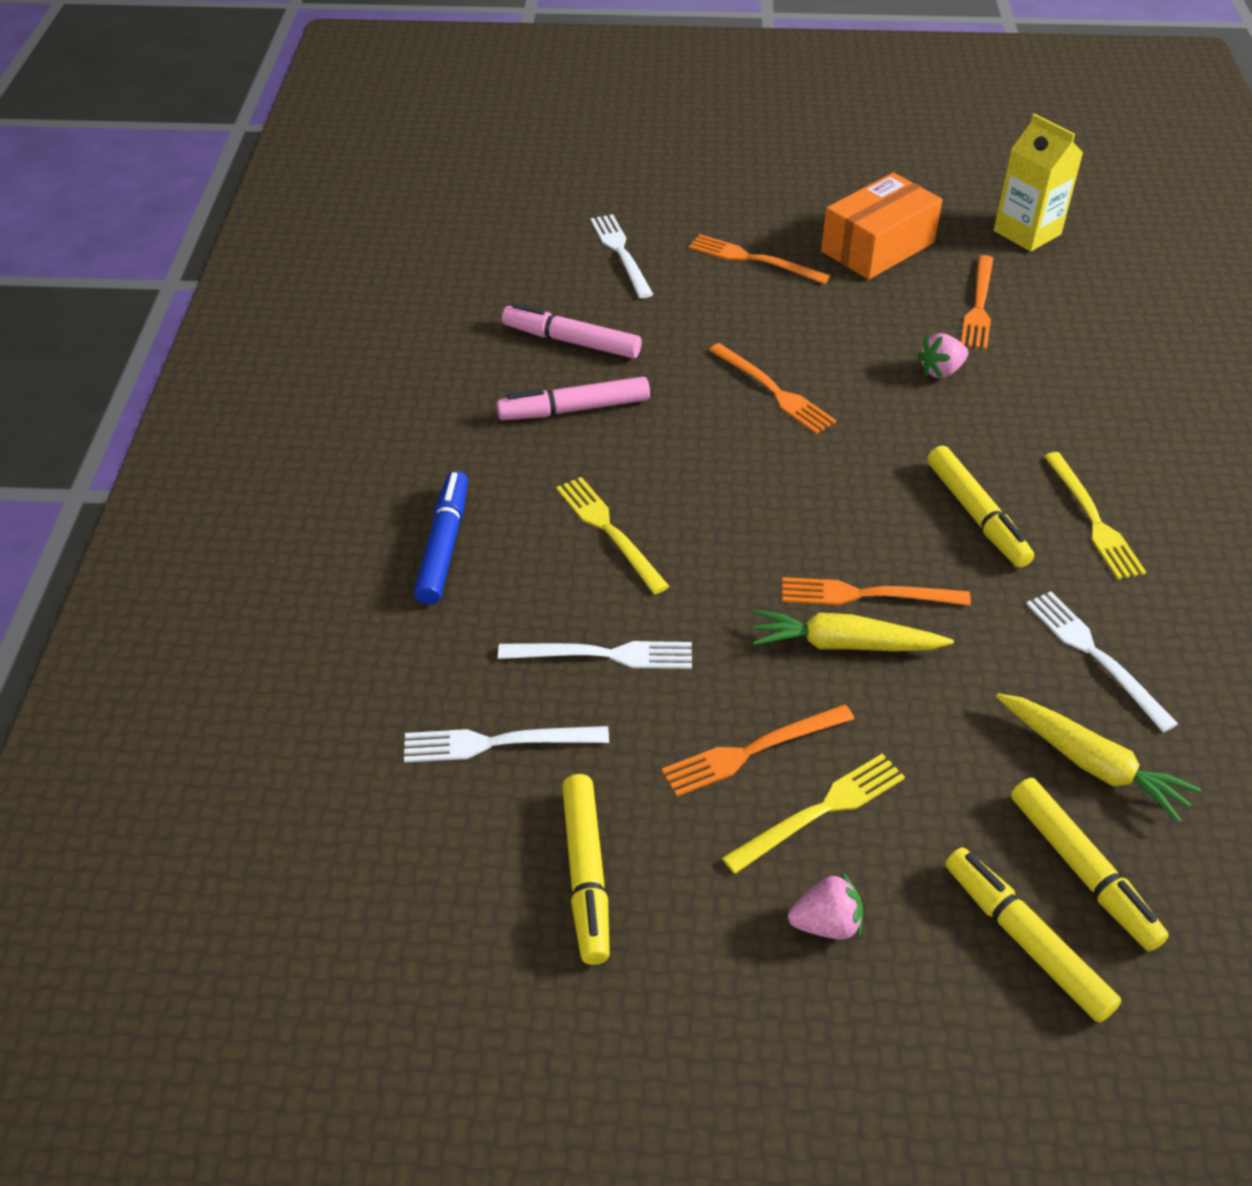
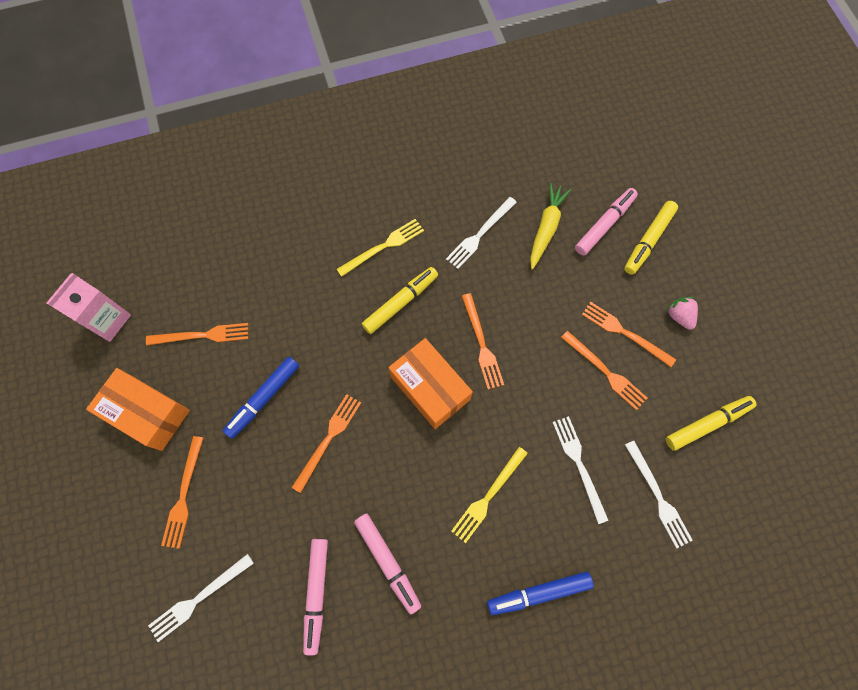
camera: 110 degrees left, 25 degrees up
yellow fork [722,754,905,874] -> orange fork [582,302,676,367]
yellow carrot [753,610,954,651] -> none
pink strawberry [917,333,968,378] -> none
yellow carton [994,114,1083,252] -> pink carton [46,273,131,342]
yellow marker [1011,778,1169,951] -> pink marker [575,188,638,256]
none -> blue marker [223,357,299,439]
none -> orange box [388,338,473,429]

